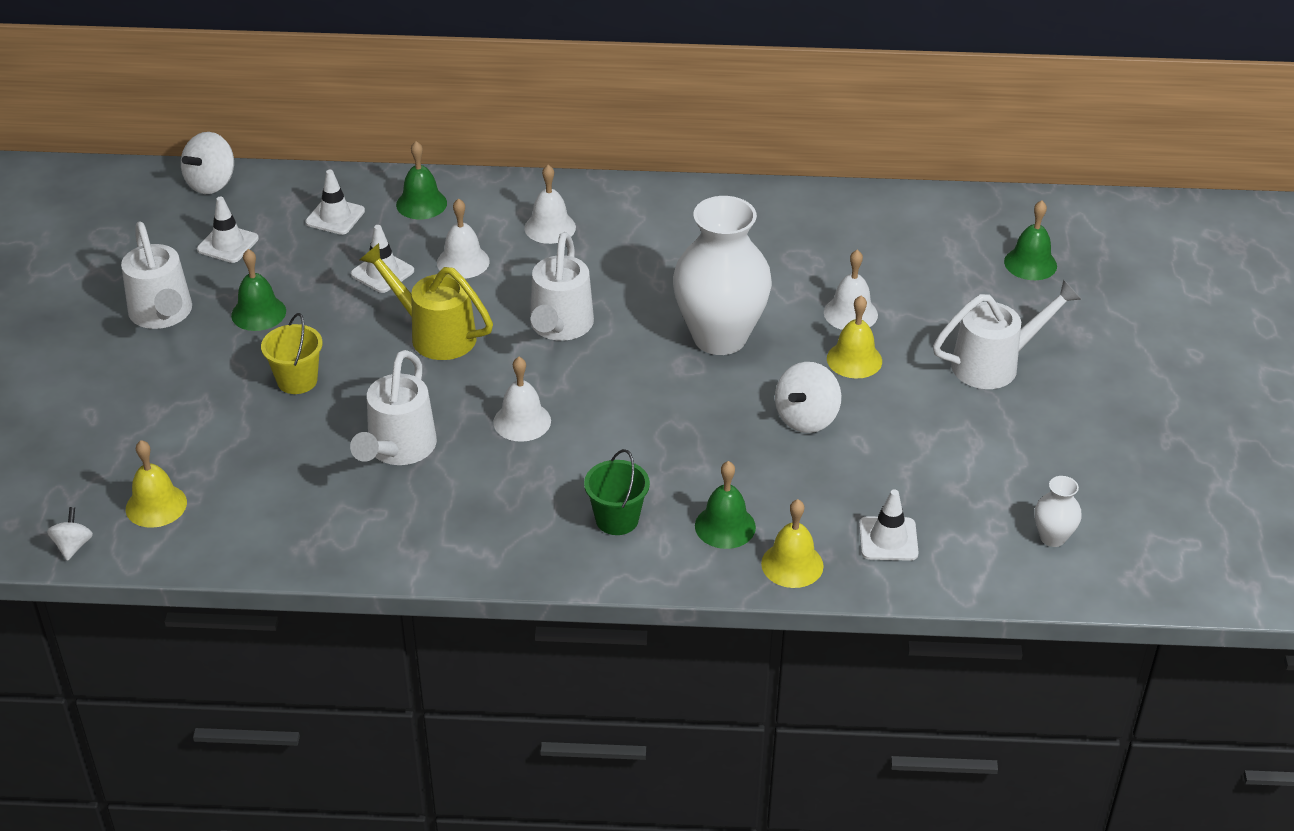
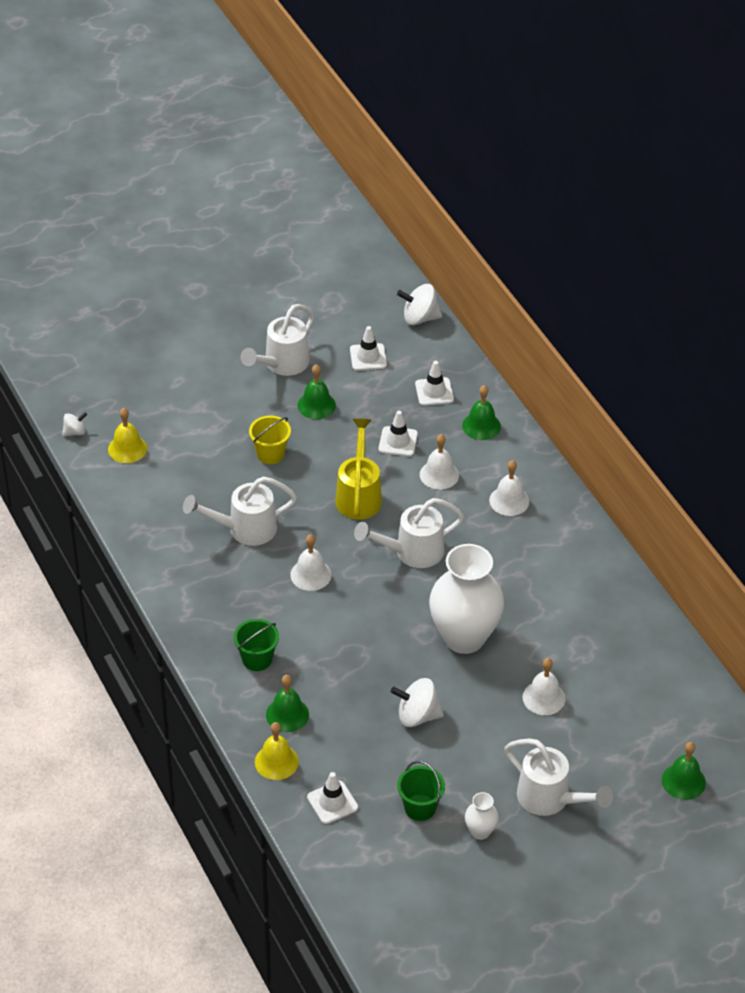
camera: 60 degrees right, 5 degrees up
yellow bell [827,295,882,379] -> none
white vase [1034,476,1082,547] -> white vase moved to [465,792,499,840]
none -> green bucket [397,761,445,821]

